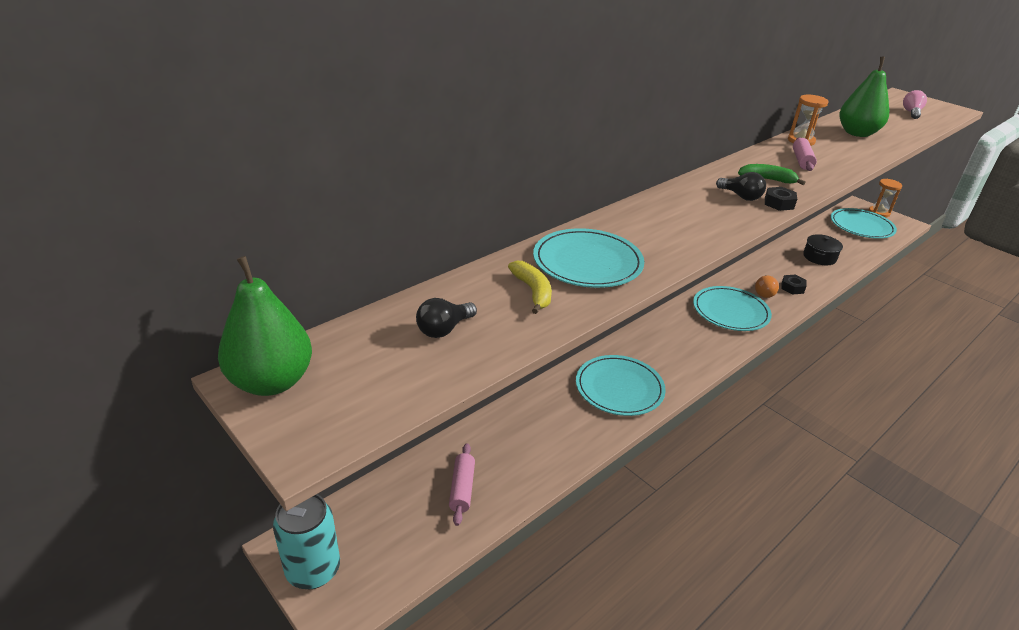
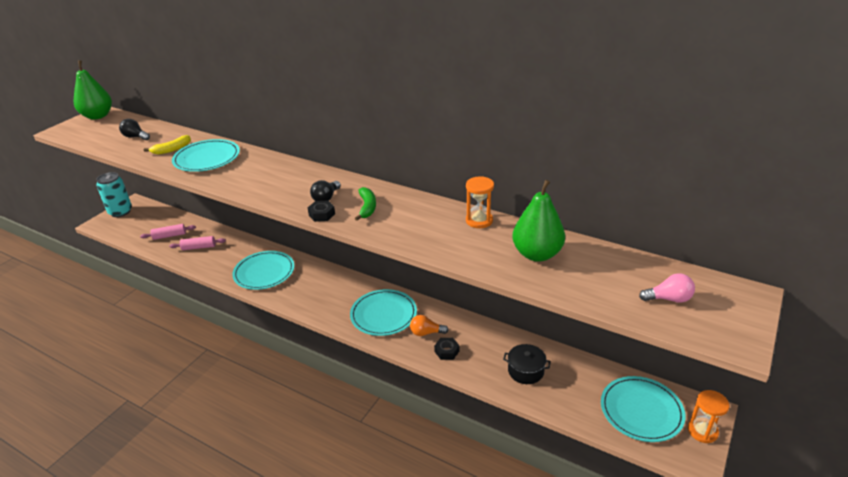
camera: 75 degrees right, 0 degrees up
pink rolling pin [793,137,817,171] -> pink rolling pin moved to [169,236,226,250]

